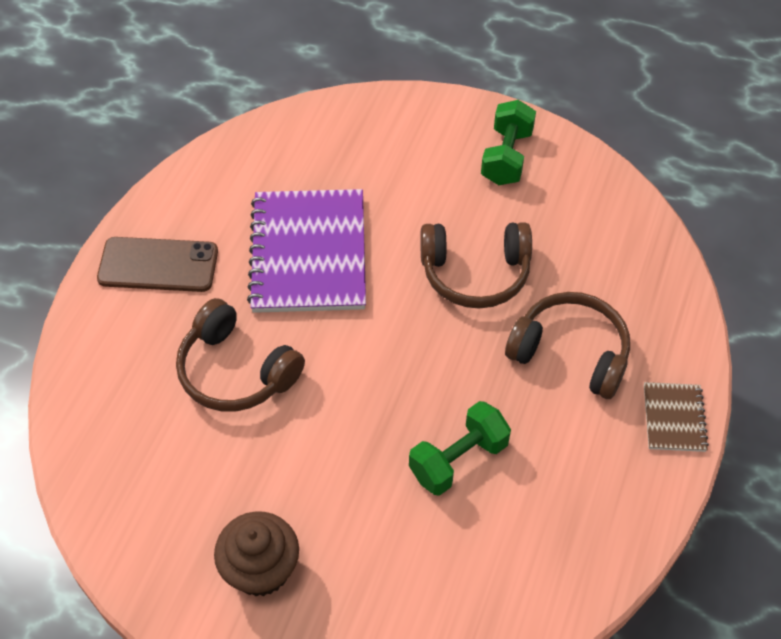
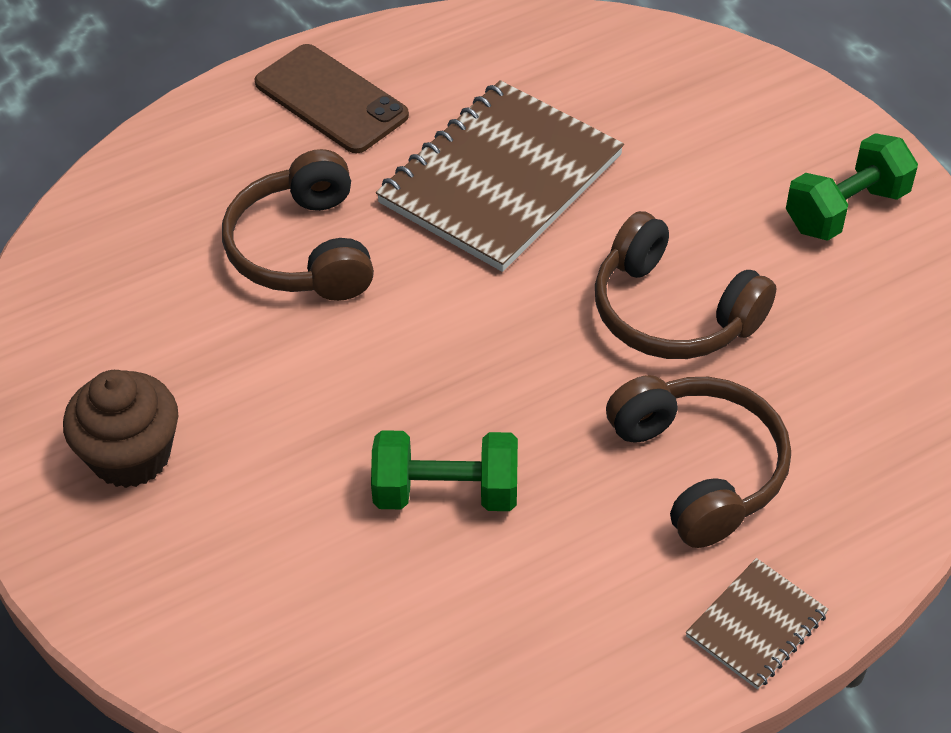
camera: 40 degrees right, 5 degrees down
purple notebook [247,189,366,313] -> brown notebook [376,80,624,272]

